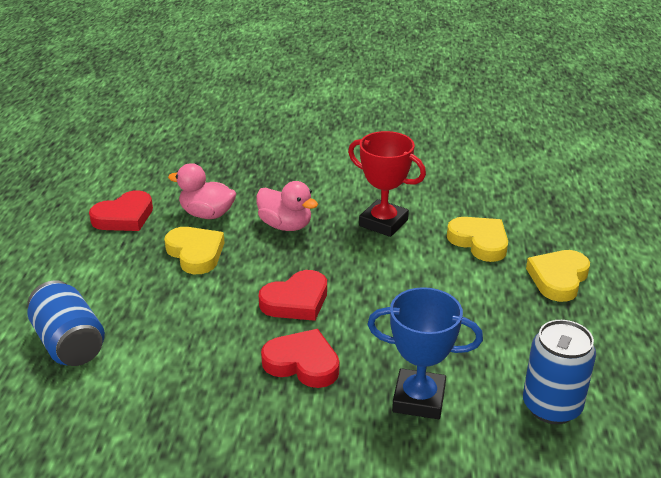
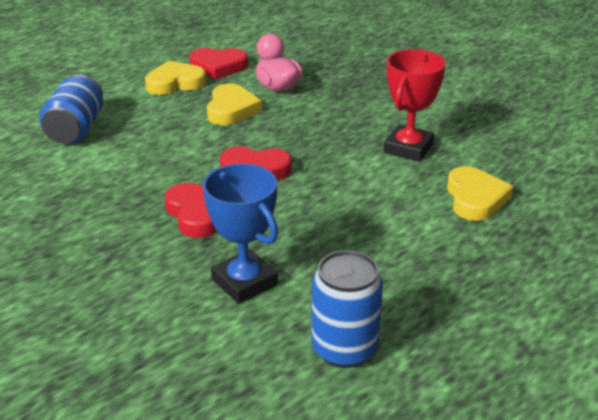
camera: 40 degrees right, 0 degrees up
pink duck [256,181,318,231] -> none
red trophy [348,131,426,237] -> red trophy turned 45 degrees clockwise [384,49,446,162]
yellow heart [526,250,590,302] -> yellow heart moved to [145,61,206,95]

